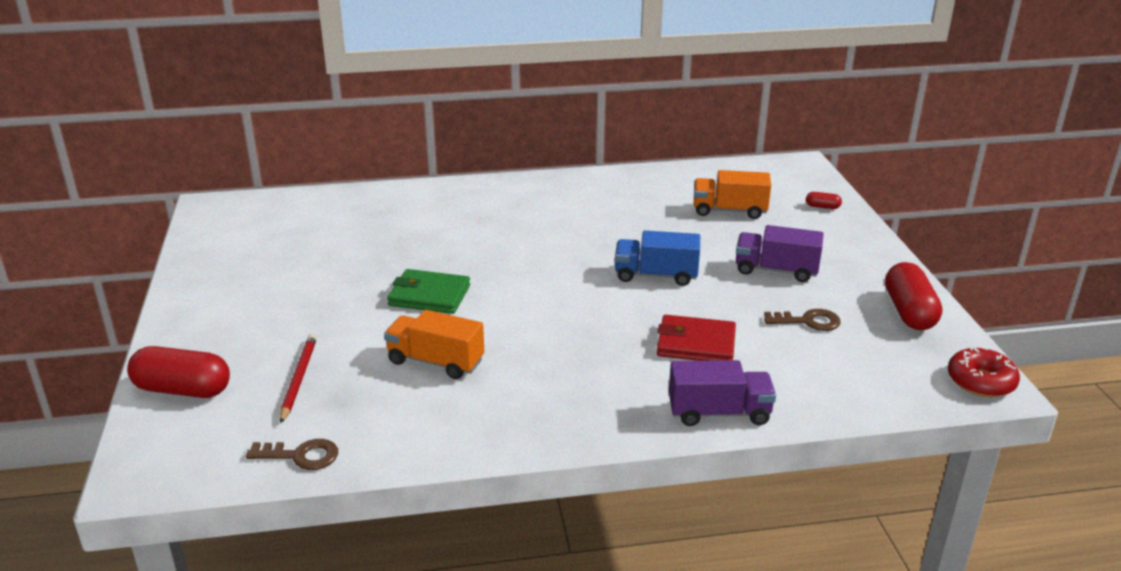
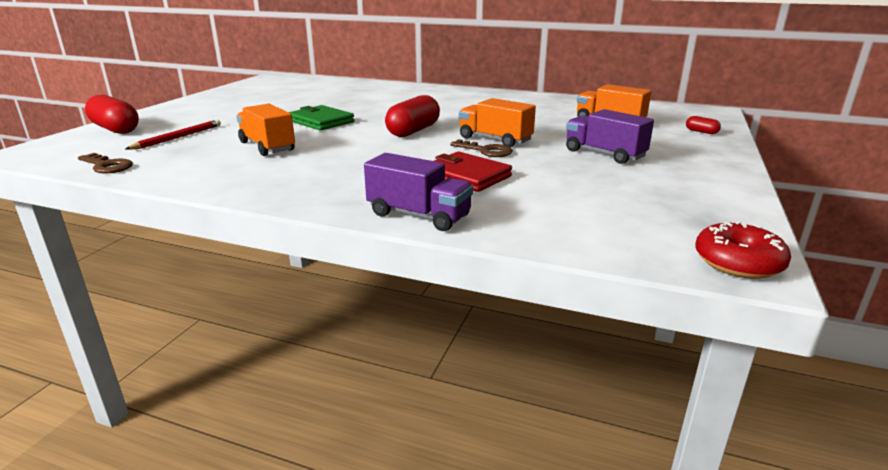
camera: 30 degrees right, 5 degrees down
blue truck [615,231,700,286] -> orange truck [459,98,536,147]
brown key [764,309,841,331] -> brown key moved to [450,139,513,157]
red capsule [885,262,942,330] -> red capsule moved to [385,95,440,137]

